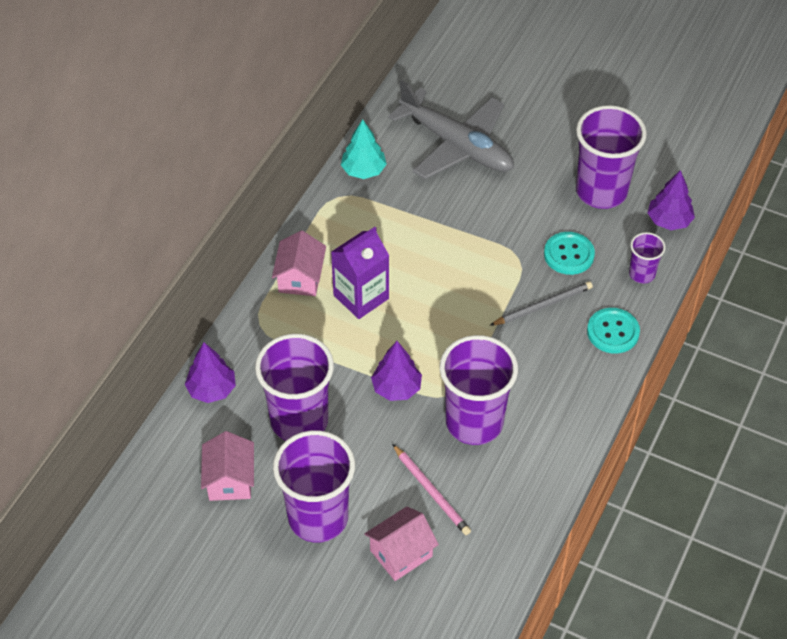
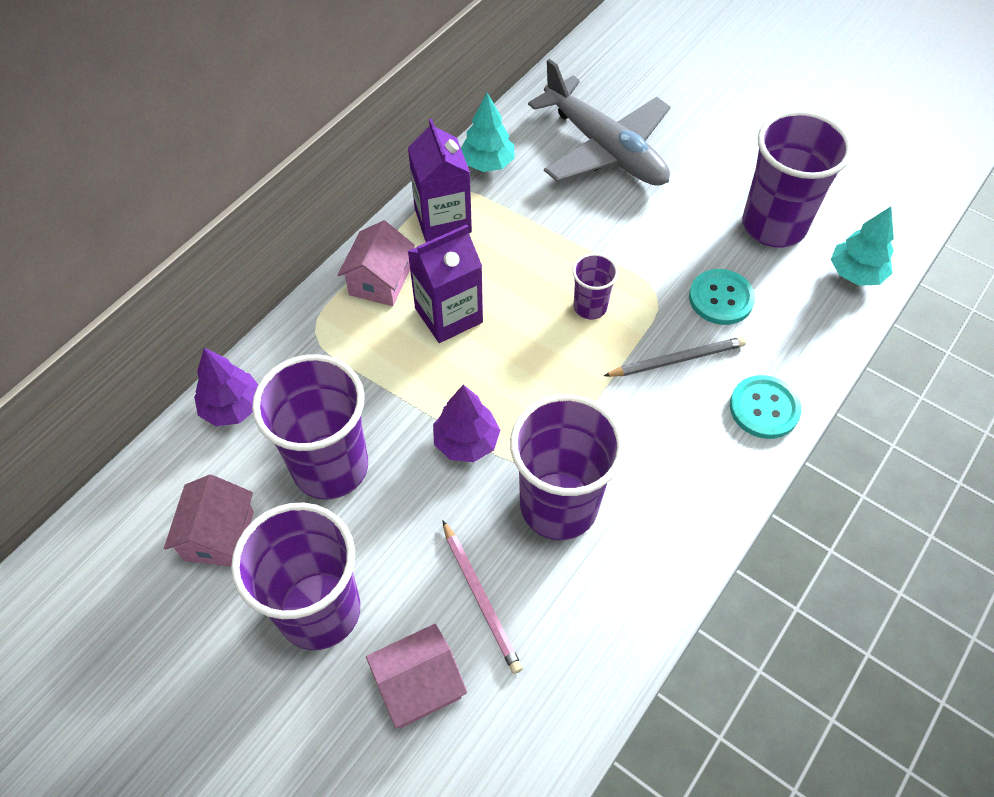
camera: 10 degrees right, 5 degrees up
purple cup [629,232,666,283] -> purple cup moved to [572,253,618,319]
purple tree [648,170,695,230] -> turquoise tree [831,207,894,286]
none -> purple carton [408,119,472,242]

